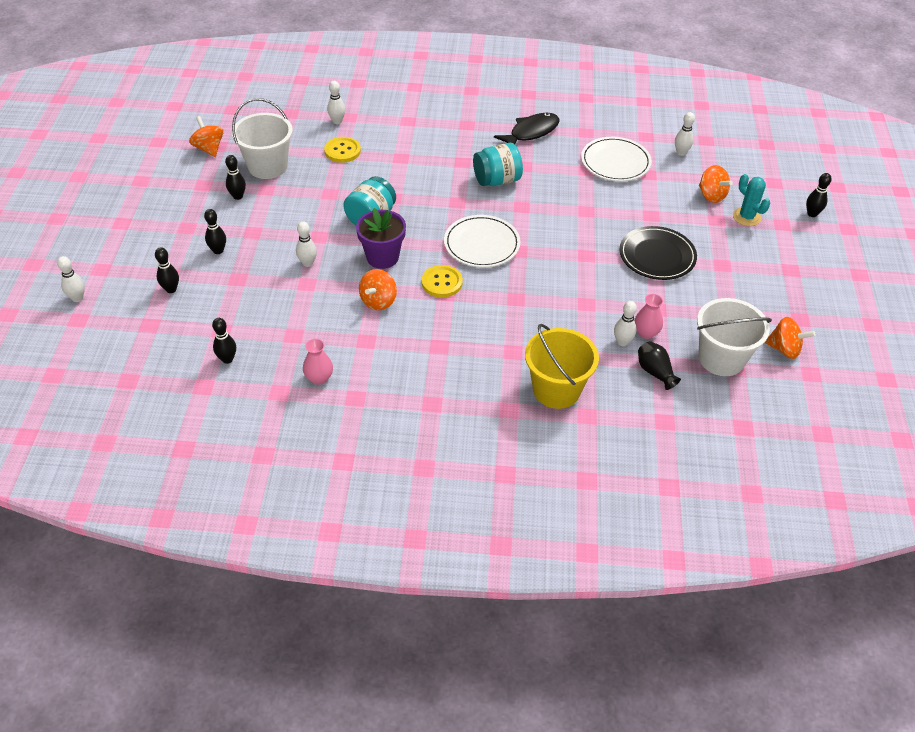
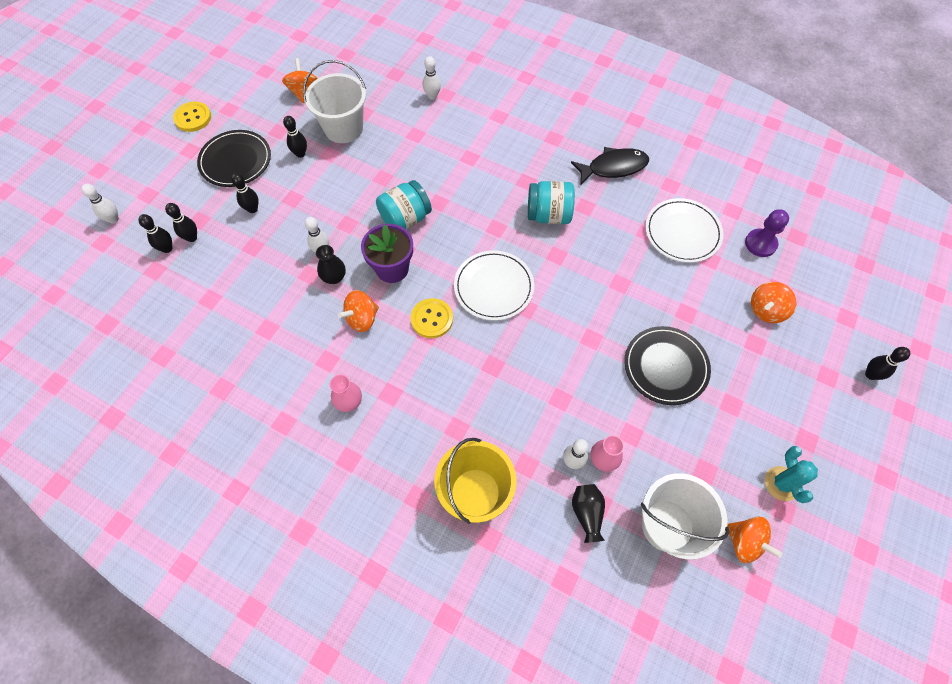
camera: 25 degrees right, 15 degrees up
black bowling pin [212,318,236,364] -> black bowling pin moved to [138,214,172,253]
pink vase [303,339,333,385] -> pink vase moved to [330,375,362,412]
yellow button [324,137,361,163] -> yellow button moved to [173,102,211,132]
white bowling pin [675,112,695,156] -> purple pawn [745,209,789,257]
orange spinning top [699,165,733,203] -> orange spinning top turned 60 degrees clockwise [751,282,797,323]
turquoise cactus [733,174,770,226] -> turquoise cactus moved to [765,446,818,503]
none -> black plate [197,130,271,187]
none -> black vase [316,245,346,284]

